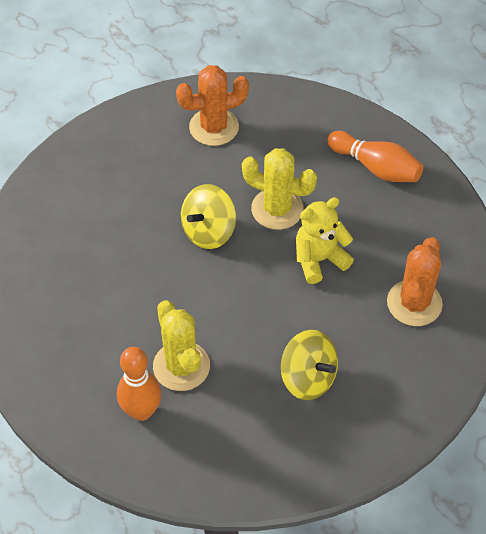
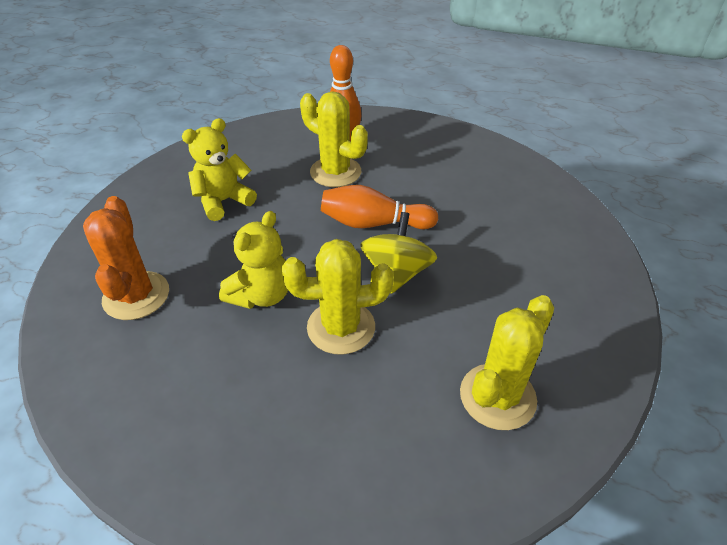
camera: 150 degrees right, 10 degrees down
orange cactus [176,65,249,146] -> yellow cactus [460,295,554,430]
yellow spinning top [281,330,338,400] -> yellow teddy bear [182,118,257,221]
orange bowling pin [327,131,423,182] -> orange bowling pin moved to [321,185,438,229]

